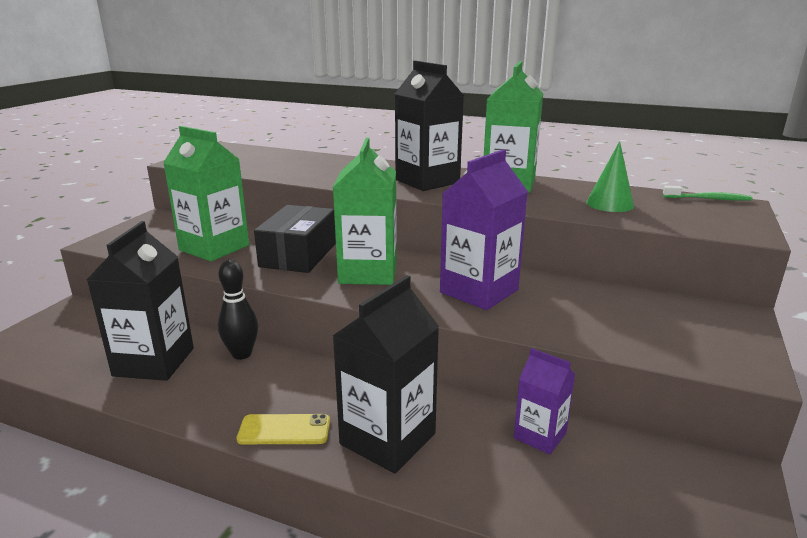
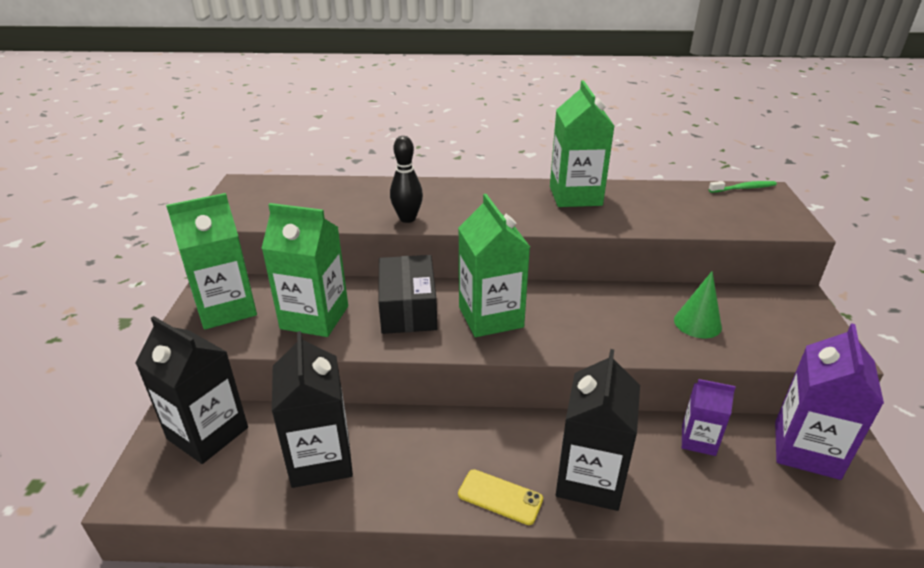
camera: 20 degrees left, 10 degrees up
black bowling pin [218,260,258,360] -> black bowling pin moved to [390,136,423,223]
yellow phone [236,414,330,444] -> yellow phone turned 45 degrees clockwise [458,469,543,525]
black carton [395,61,464,191] -> black carton moved to [135,316,248,464]
purple carton [440,149,528,310] -> purple carton moved to [775,323,884,480]
green cone [586,141,634,212] -> green cone moved to [674,271,722,338]
none -> green carton [166,193,257,330]

